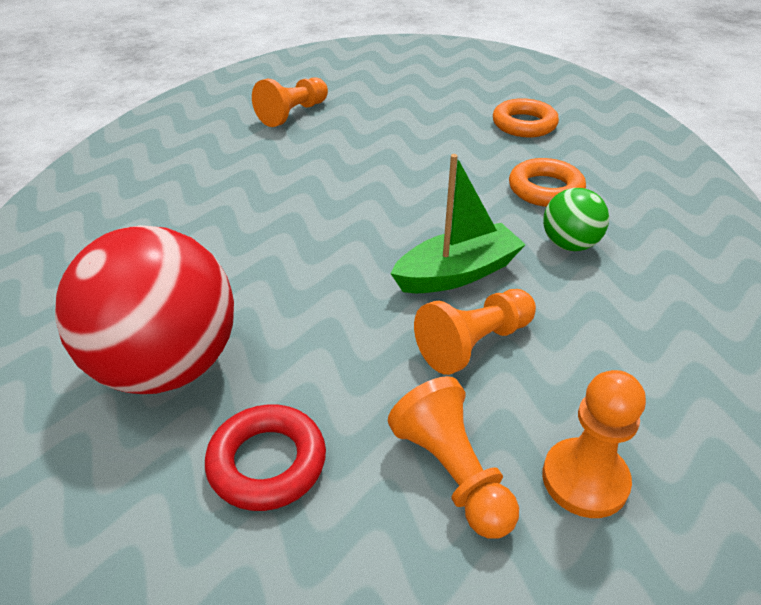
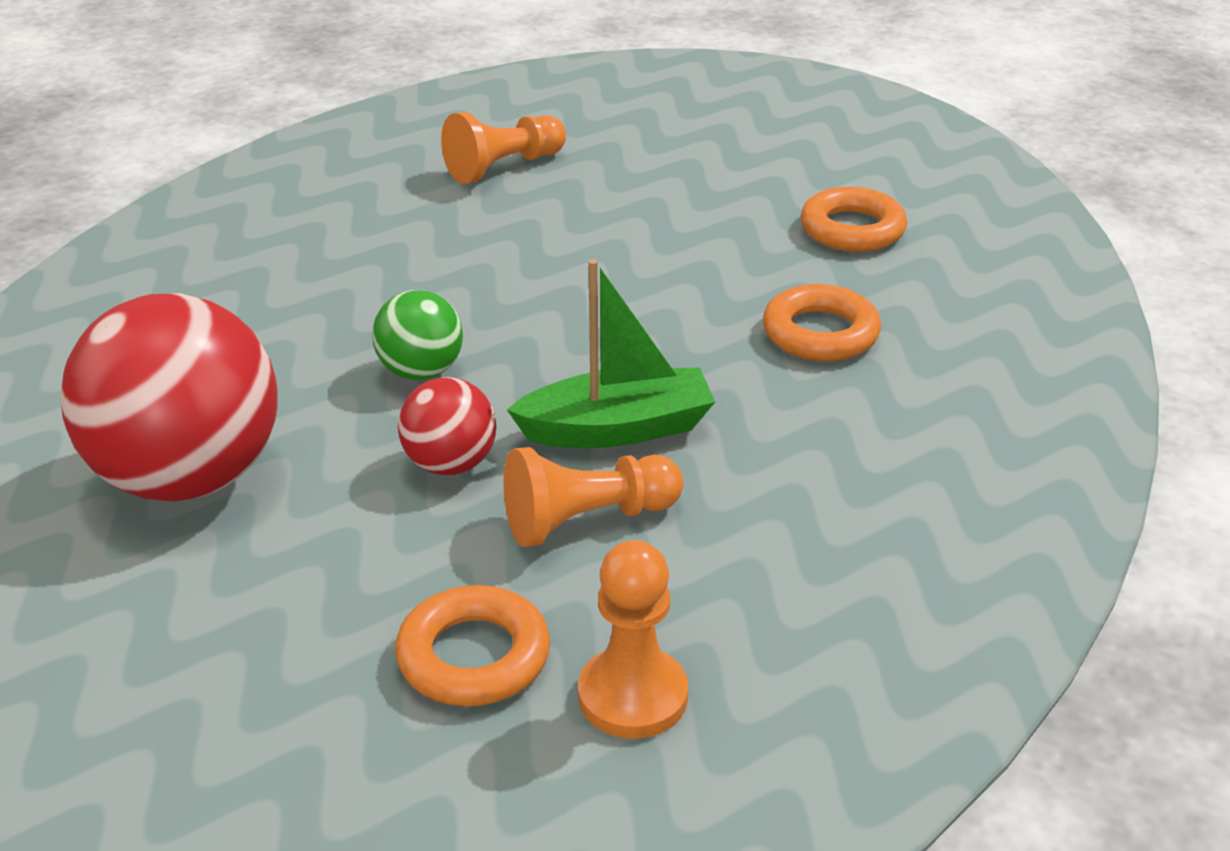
camera: 15 degrees right, 5 degrees down
red ring [205,404,326,511] -> none
orange pawn [388,376,519,539] -> orange ring [395,585,550,706]
green ball [543,188,609,251] -> green ball moved to [372,290,463,380]
none -> red ball [398,377,497,475]

